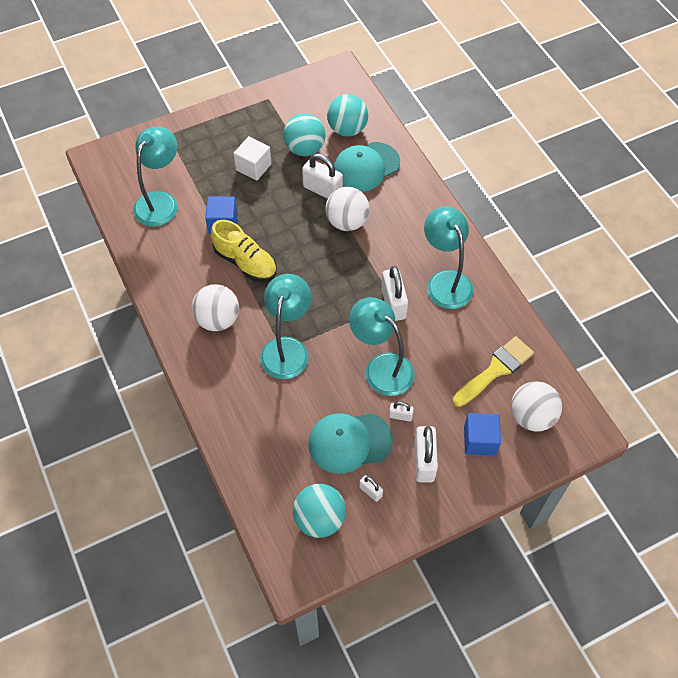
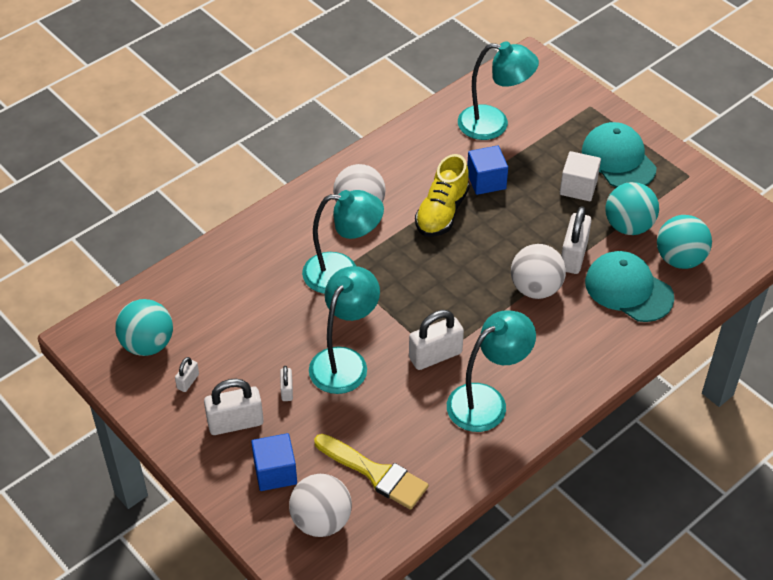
camera: 75 degrees right, 10 degrees down
turquoise cap [308,413,393,474] -> turquoise cap moved to [582,122,657,187]

